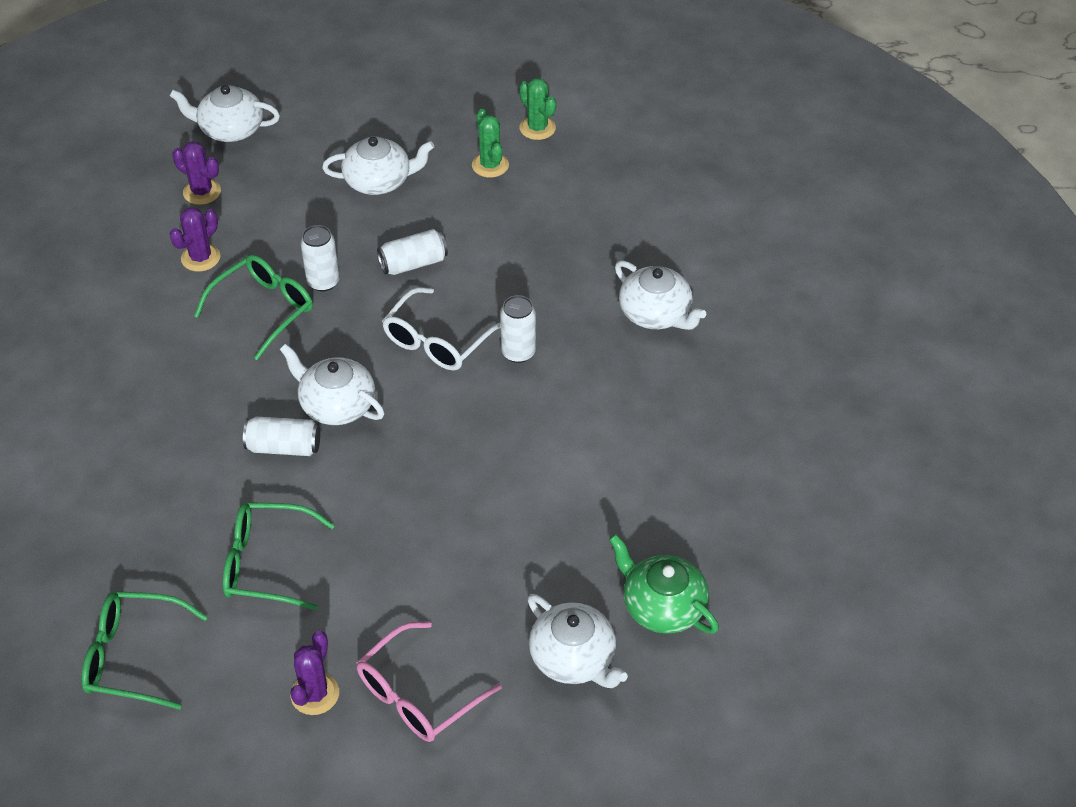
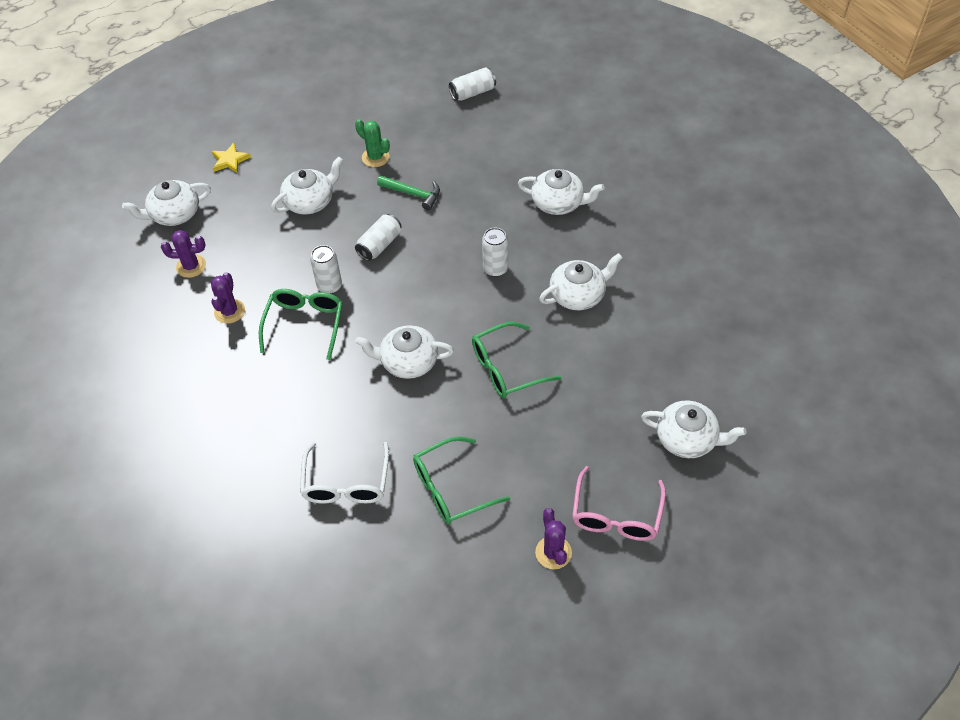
camera: 30 degrees left, 5 degrees up
green glasses [81,591,208,710] -> green glasses moved to [472,322,561,398]
white can [243,416,320,456] -> white can moved to [449,67,496,101]
white glasses [382,287,501,371] -> white glasses moved to [300,442,389,504]
green cactus [519,78,556,140] -> none
green teapot [609,534,719,634] -> none
none -> yellow star [212,143,251,173]
none -> green hammer [377,176,440,210]
none -> white teapot [539,253,623,310]

